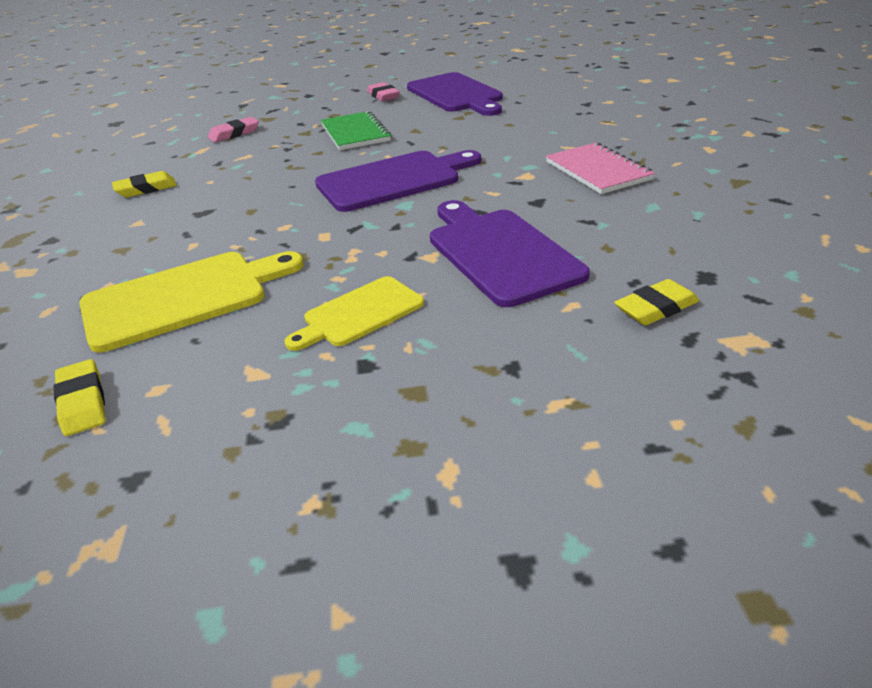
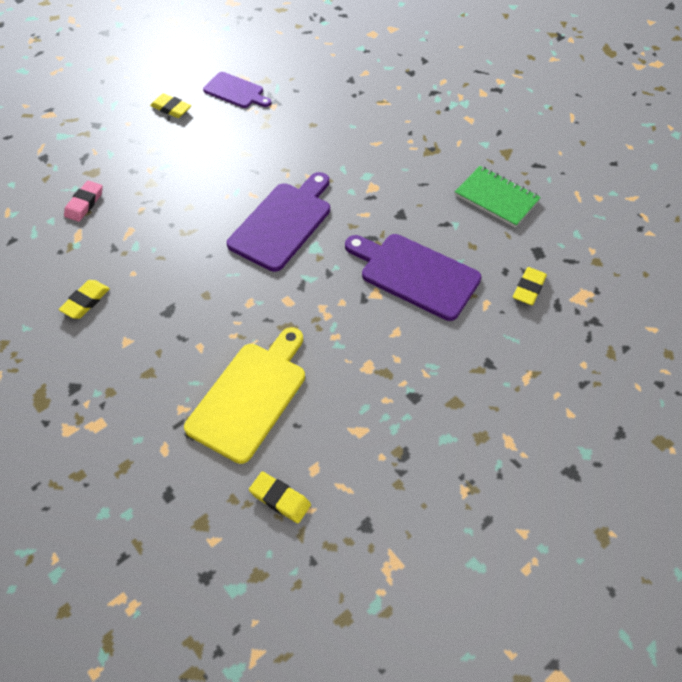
camera: 35 degrees left, 20 degrees up
yellow cutting board [284,276,424,351] -> none
green notebook [321,111,391,150] -> green notebook moved to [455,166,541,228]
pink eraser [367,82,400,101] -> yellow eraser [150,93,191,118]
purple cutting board [407,72,503,116] -> purple cutting board [203,72,271,108], size x0.61
pink notebook [546,143,655,194] -> none

